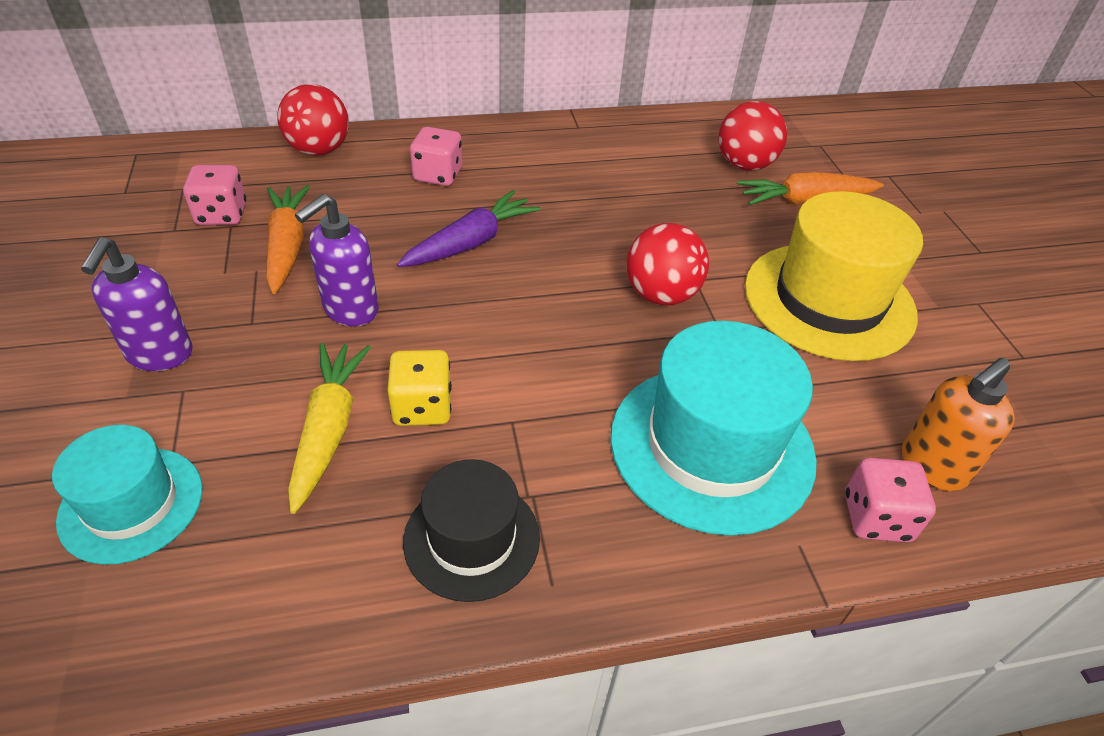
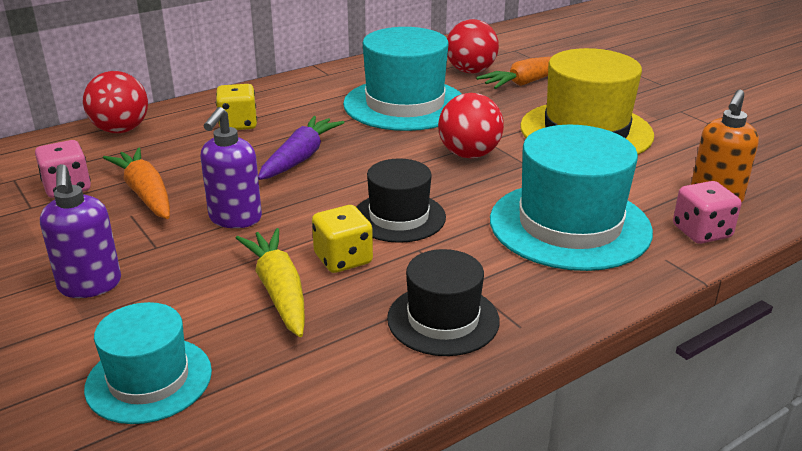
camera: 20 degrees left, 15 degrees down
pink dice [410,127,462,186] -> yellow dice [216,84,257,130]
none -> turquoise hat [343,27,462,131]
none -> black hat [356,158,446,243]

